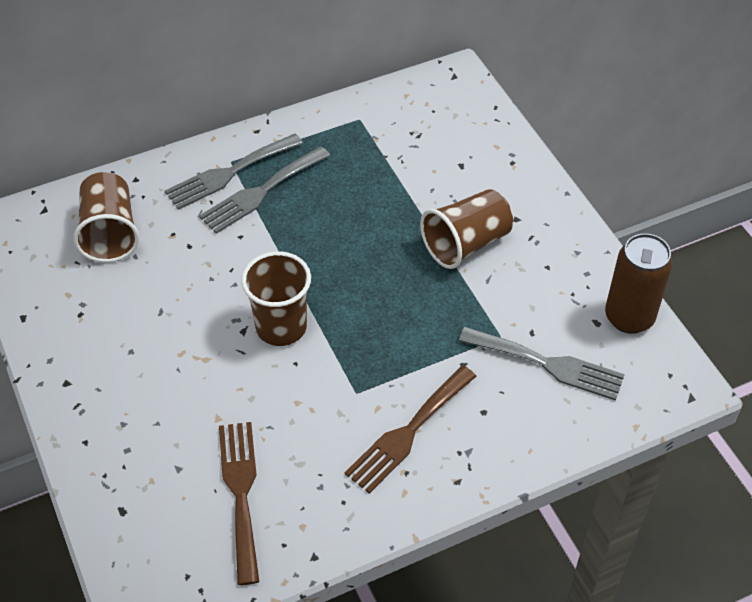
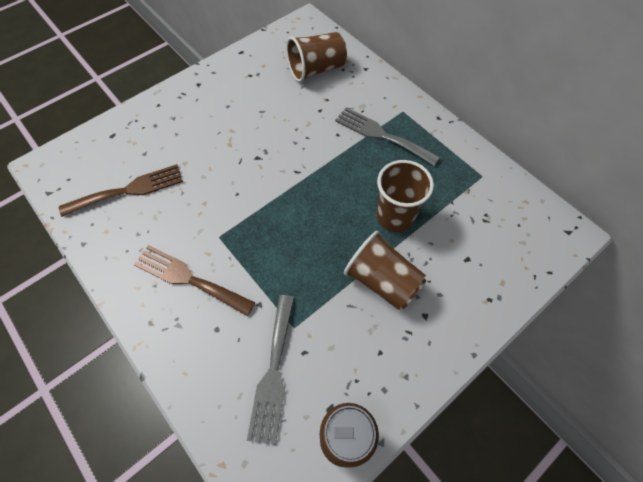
camera: 75 degrees right, 10 degrees up
grey fork [165,134,303,210] -> none
brown cup [241,251,311,346] -> brown cup moved to [377,160,434,232]

